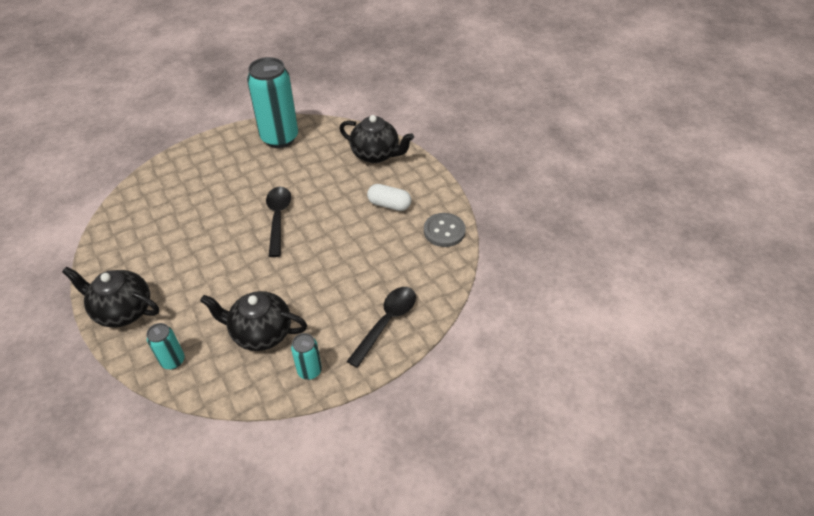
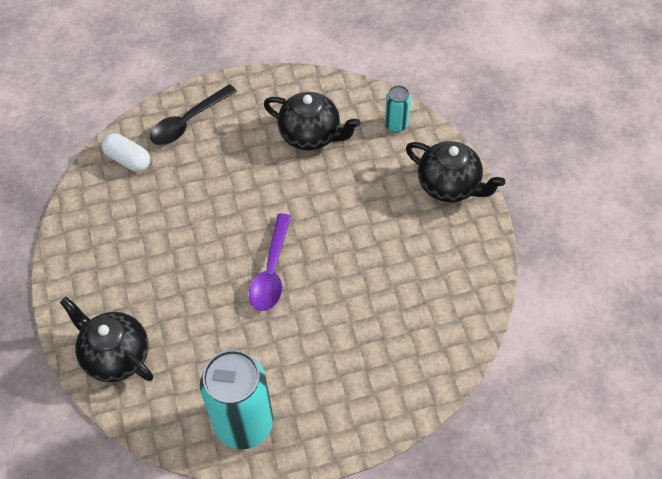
camera: 165 degrees left, 10 degrees up
black spoon [266,187,291,257] -> purple spoon [249,214,291,311]
turquoise can [291,333,322,380] -> none
white capsule [367,184,412,211] -> white capsule moved to [102,133,150,172]
grey button [424,213,466,247] -> none

